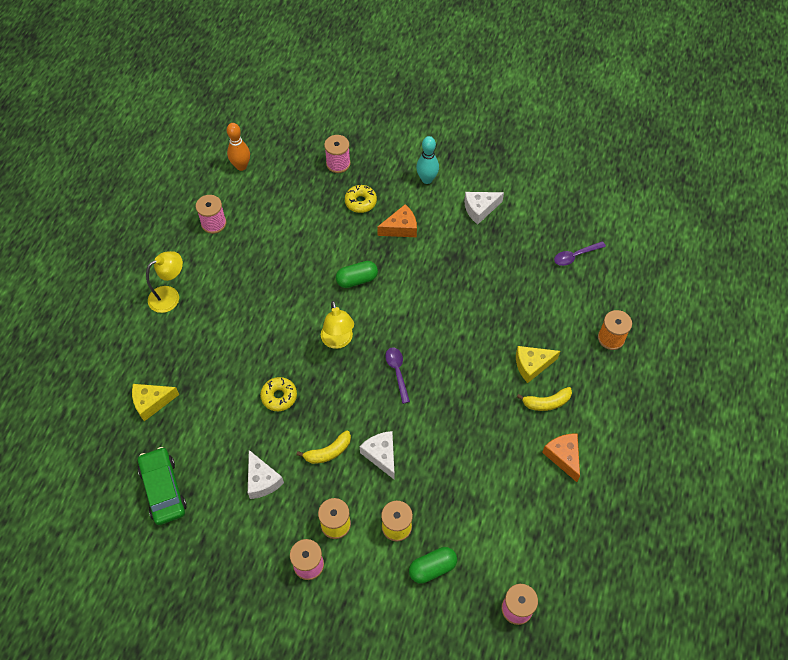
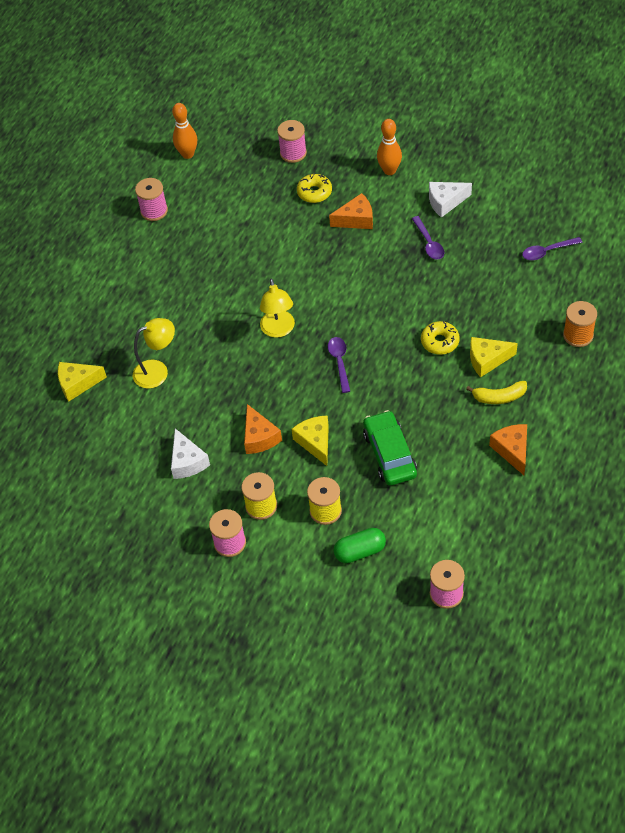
camera: 10 degrees right, 5 degrees down
green car [138,447,187,525] -> green car moved to [363,410,417,486]
yellow lamp [146,251,183,313] -> yellow lamp moved to [133,318,175,389]
yellow donut [260,377,297,411] -> yellow donut moved to [421,321,460,355]
yellow banana [297,430,351,464] -> orange cheese [244,404,282,454]
green capsule [336,261,378,288] -> none
white cheese [360,431,395,480] -> yellow cheese [292,415,329,466]
turquoise bowling pin [416,136,439,184] -> orange bowling pin [377,119,402,175]
none -> purple spoon [412,216,444,260]

